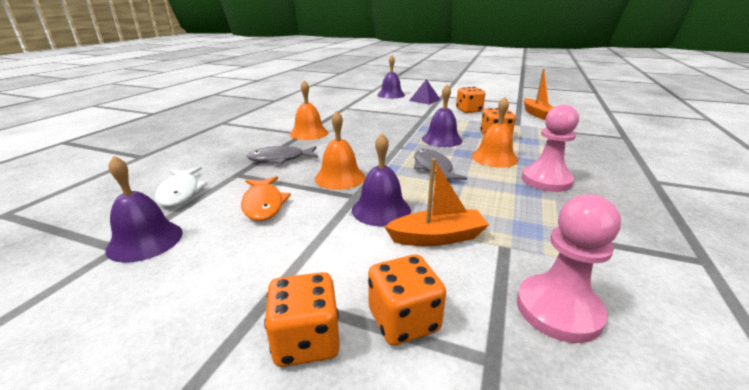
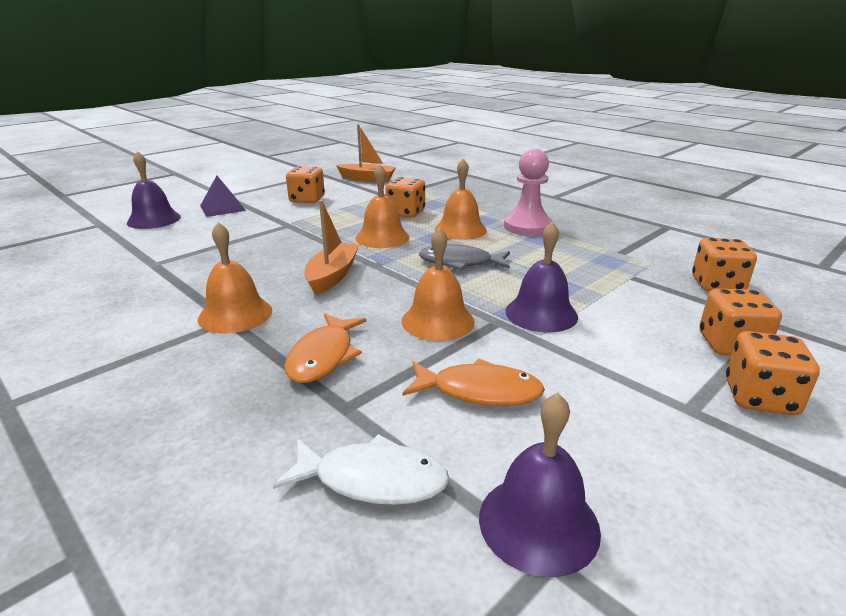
camera: 65 degrees left, 0 degrees up
grey fish [247,146,318,164] -> orange fish [284,313,367,383]
orange boat [385,158,489,246] -> orange boat moved to [304,200,359,295]
purple bell [422,85,462,147] -> orange bell [356,164,410,248]
pink pawn [517,194,621,343] -> orange dice [692,238,757,291]

